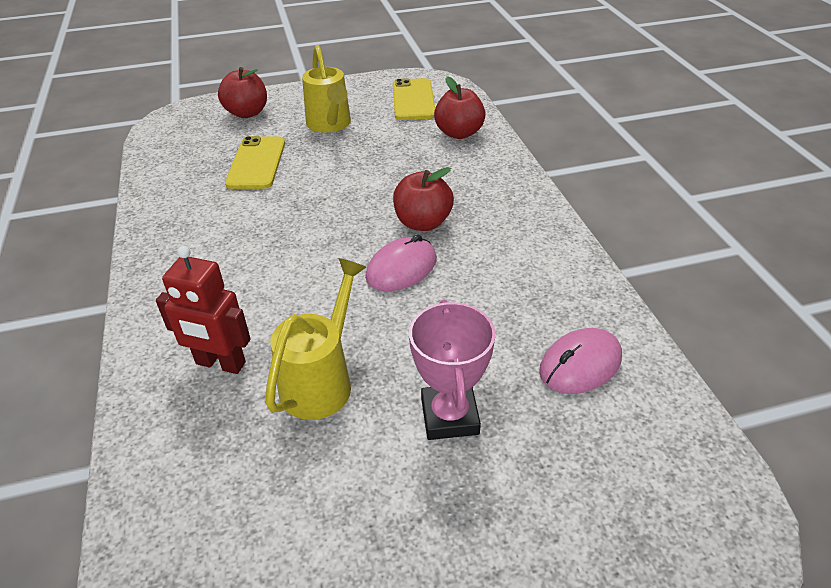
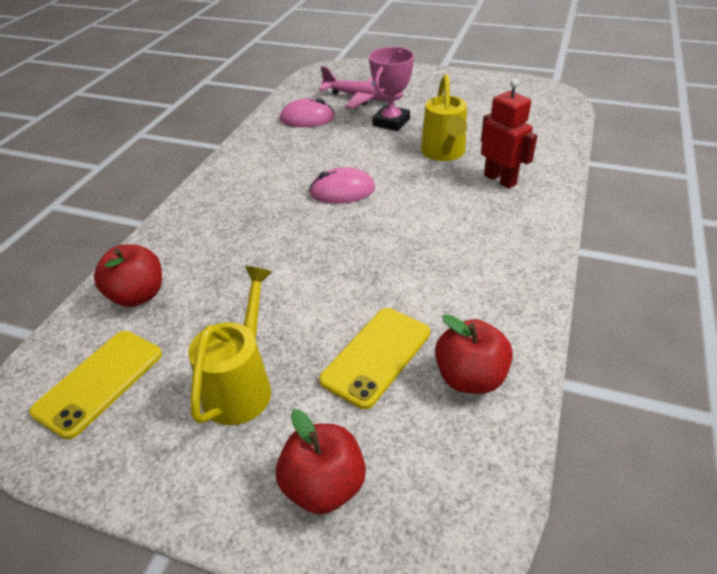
camera: 145 degrees left, 0 degrees up
yellow watering can [265,258,366,420] -> yellow watering can turned 60 degrees counterclockwise [421,74,467,161]
red apple [393,167,454,231] -> red apple moved to [435,314,513,394]
none -> pink plane [319,66,403,109]

